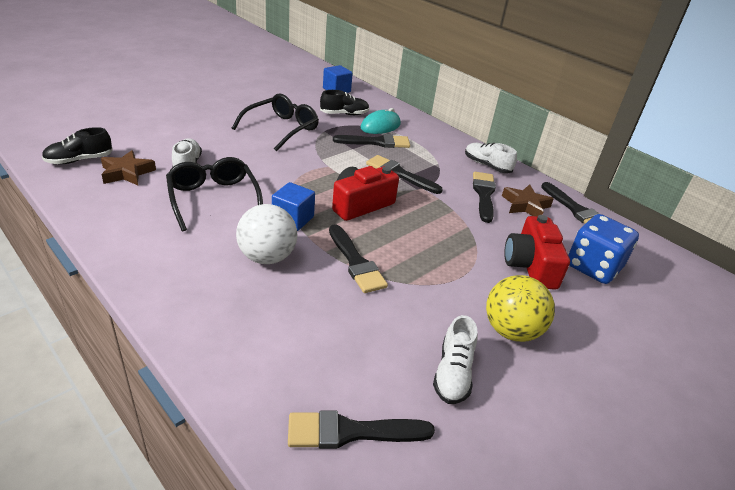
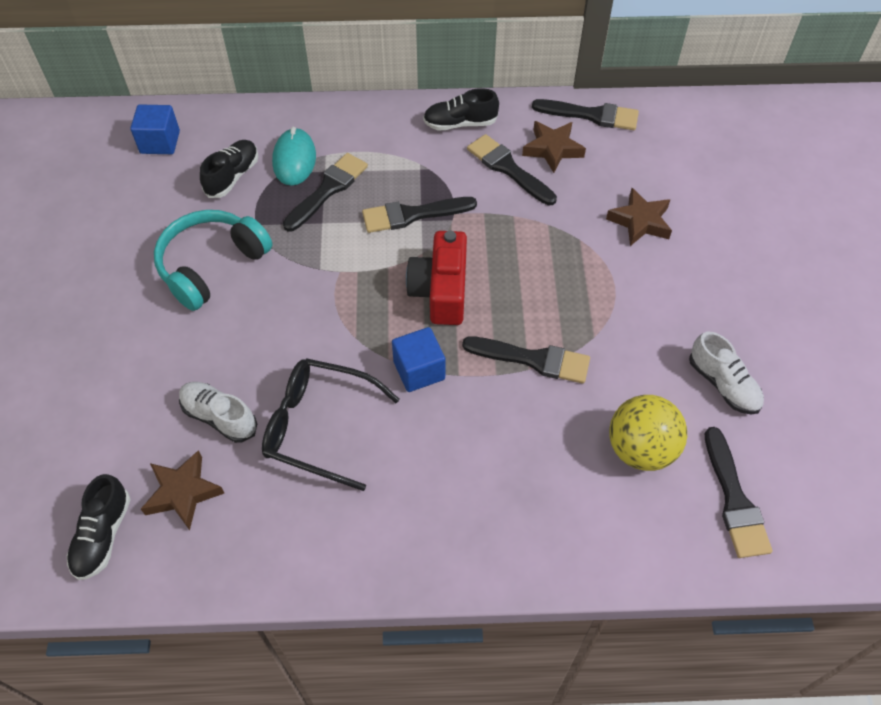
camera: 45 degrees left, 20 degrees up
black glasses [232,94,319,152] -> turquoise headphones [154,210,272,311]
white ball [236,204,297,264] -> none
black brush [288,410,435,449] -> black brush turned 45 degrees counterclockwise [705,427,772,558]
white shoe [465,143,517,173] -> black shoe [423,88,499,131]
yellow ball [486,275,555,342] -> yellow ball moved to [609,395,687,471]
red camera [504,215,570,290] -> brown star [606,188,672,246]
blue dice [568,214,639,284] -> none

